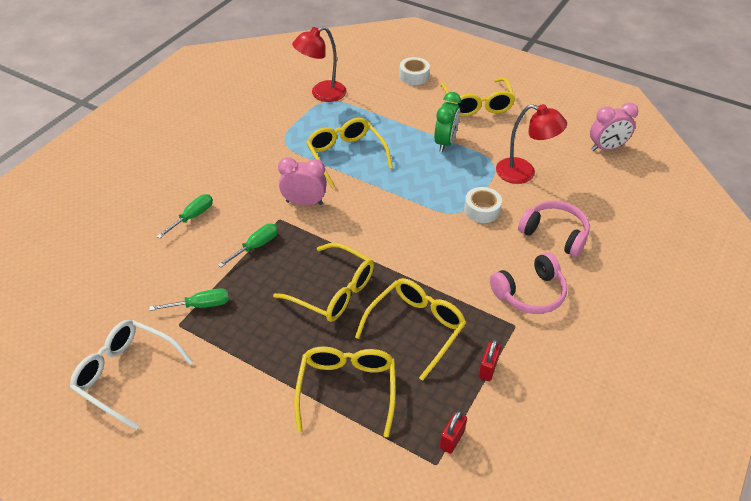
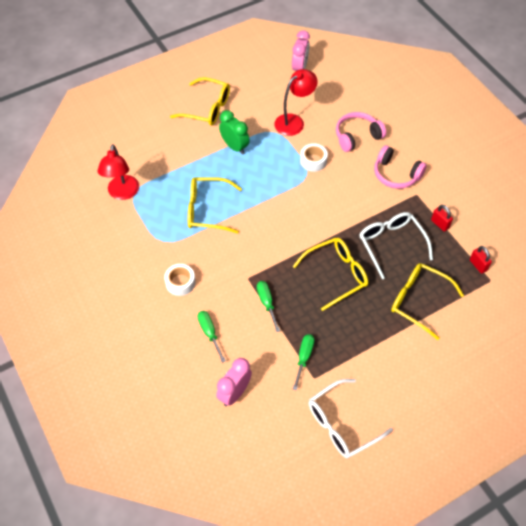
camera: 60 degrees left, 10 degrees up
pink clock [278,157,327,206] -> pink clock moved to [216,358,252,406]
yellow glasses [355,278,466,381] -> white glasses [359,212,433,279]
white tape [399,57,430,85] -> white tape moved to [164,264,196,296]
pink headphones [490,252,567,314] -> pink headphones turned 120 degrees clockwise [374,145,427,189]

